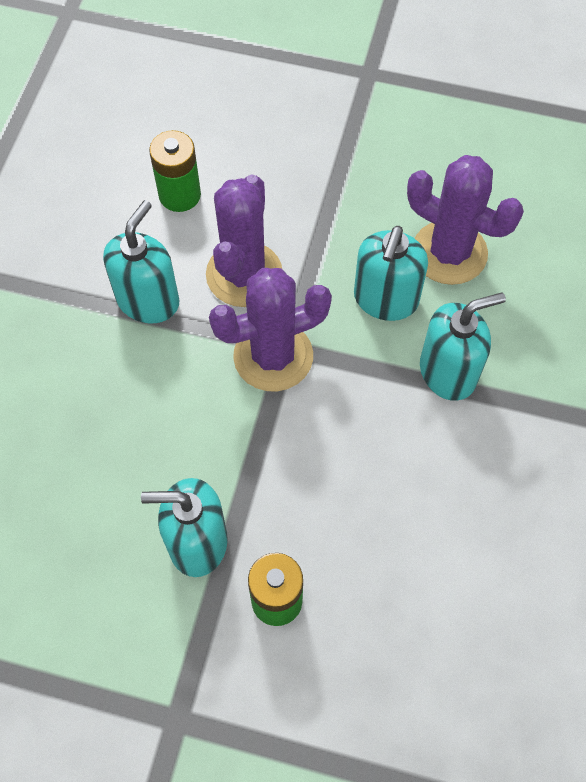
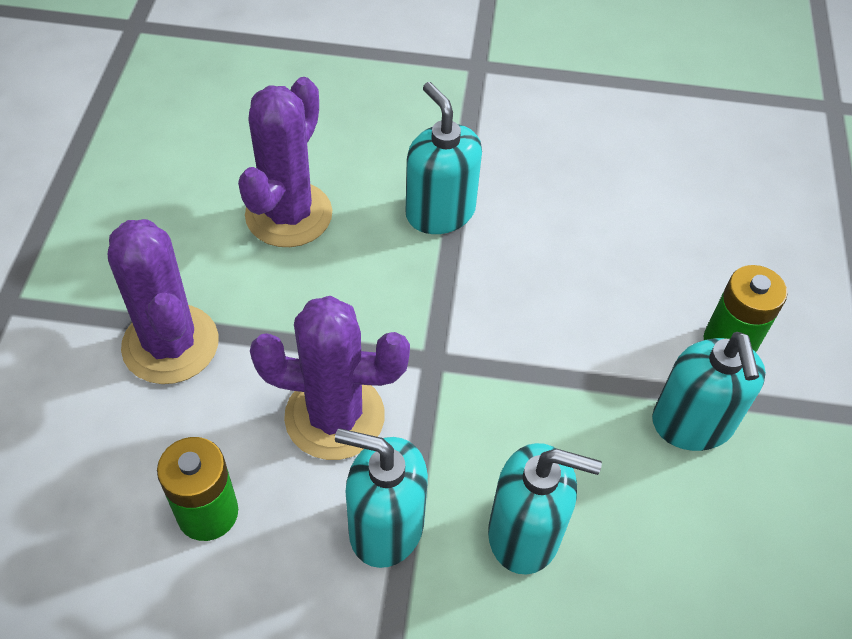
camera: 100 degrees left, 10 degrees down
purple cactus [209,268,332,391] -> purple cactus moved to [108,219,219,384]
turquoise soap dispenser [354,226,428,321] -> turquoise soap dispenser moved to [488,443,602,574]

